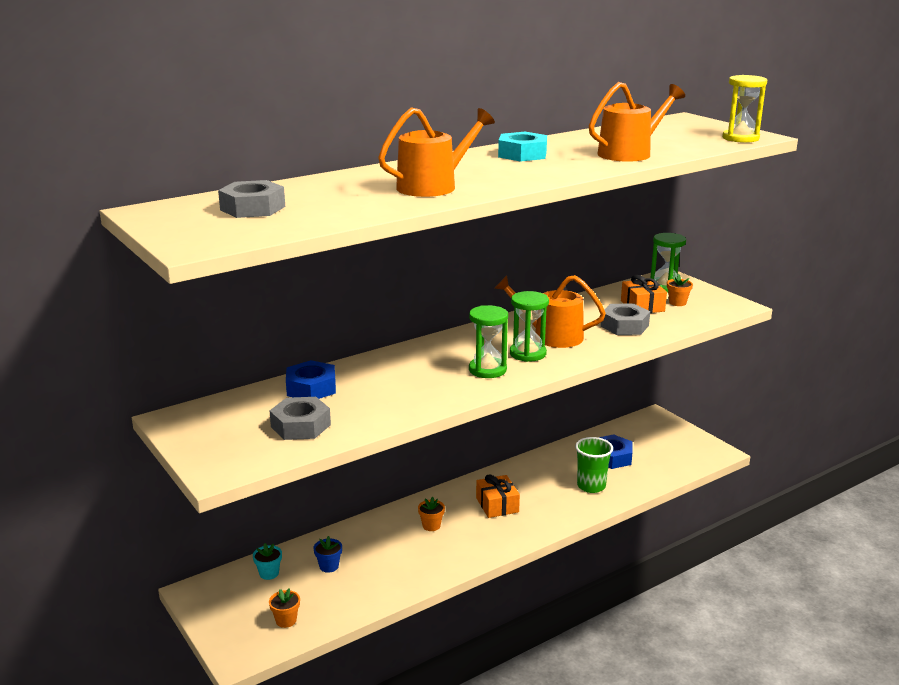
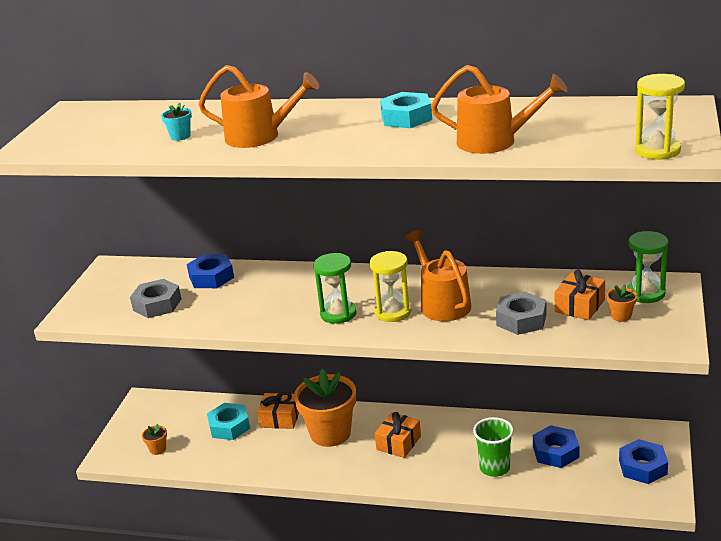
camera: 50 degrees right, 5 degrees up
grey nut [218,180,285,218] -> none
turquoise flower pot [253,543,282,580] -> turquoise flower pot moved to [161,103,192,141]
blue flower pot [313,536,342,573] -> turquoise nut [207,403,250,440]
orange flower pot [418,497,445,531] -> orange flower pot [294,368,356,447], size x2.44
green hourglass [510,291,549,362] -> yellow hourglass [370,251,412,322]
none -> orange gift [257,392,299,429]
none -> blue nut [619,439,668,484]

